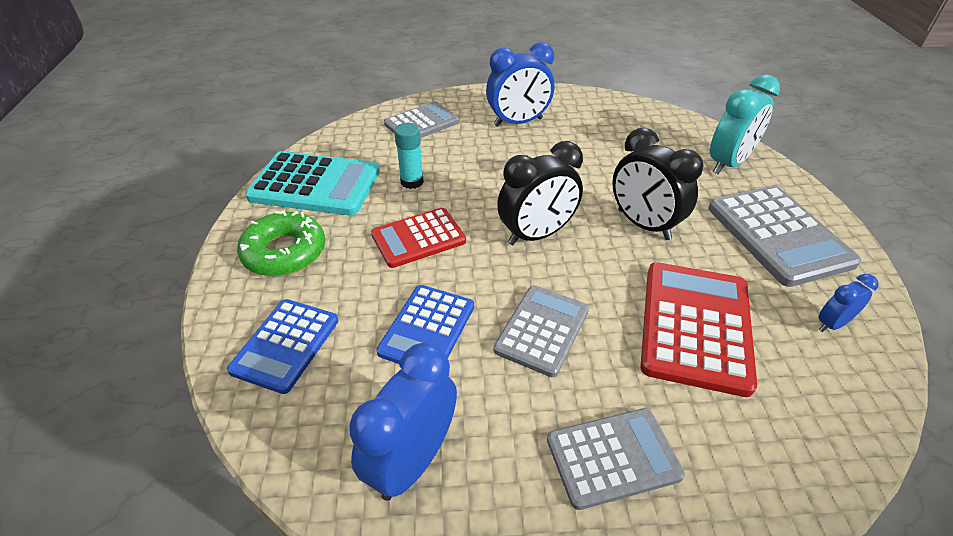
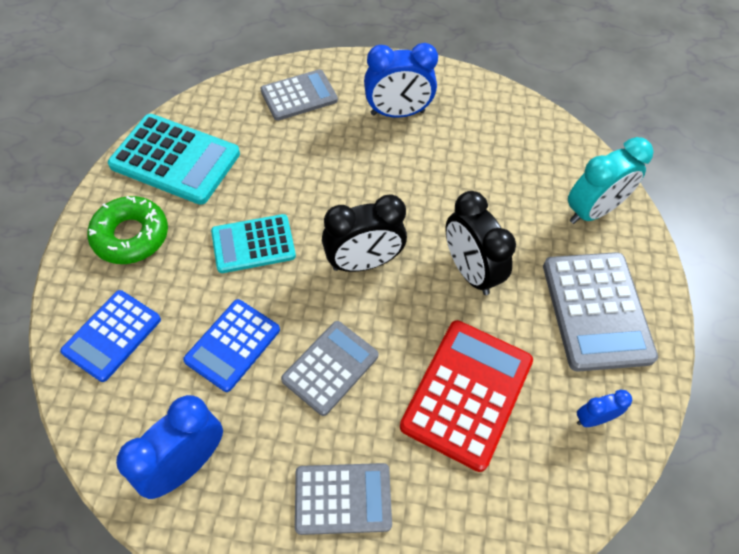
camera: 10 degrees right, 15 degrees up
red calculator [371,208,466,268] -> turquoise calculator [211,214,296,273]
turquoise glue stick [394,123,424,189] -> none

